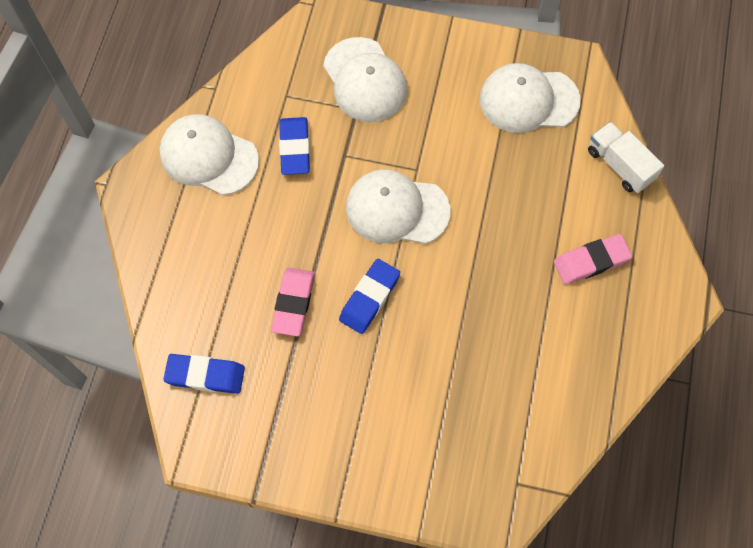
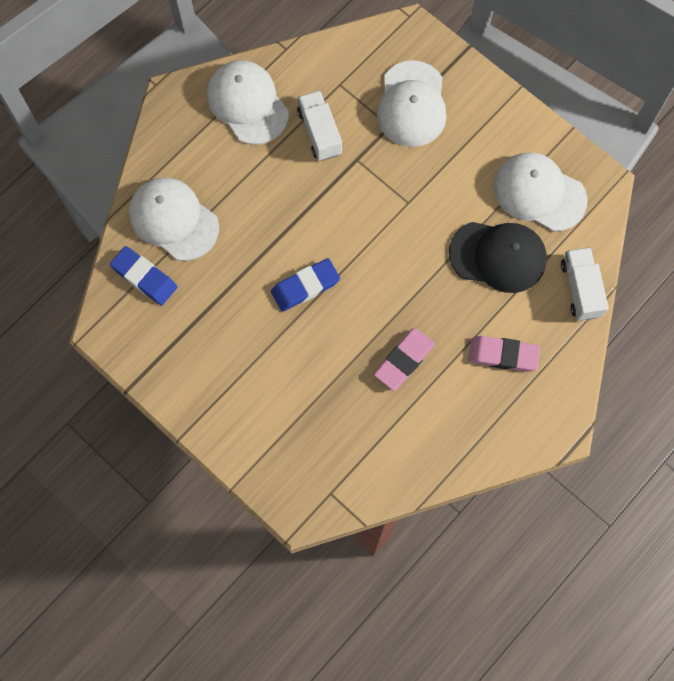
camera: 30 degrees right, 5 degrees up
pink eraser [271,268,314,336] -> pink eraser moved to [374,328,435,391]
blue eraser [279,117,310,175] -> white truck [297,90,342,161]
white cap [346,169,450,244] -> white cap moved to [129,178,219,261]
none -> black cap [449,222,547,293]

